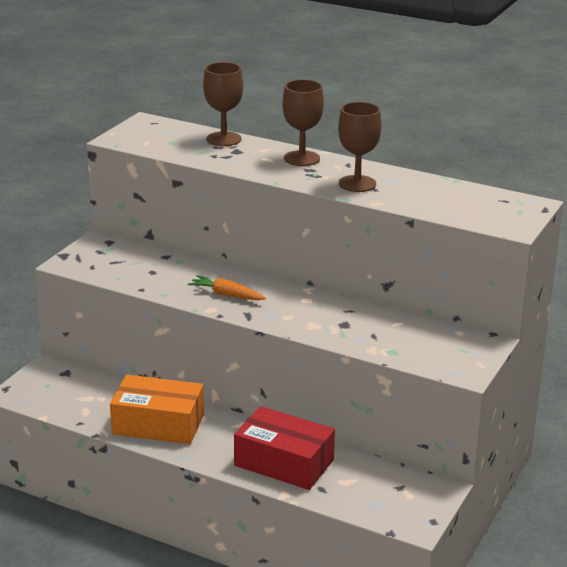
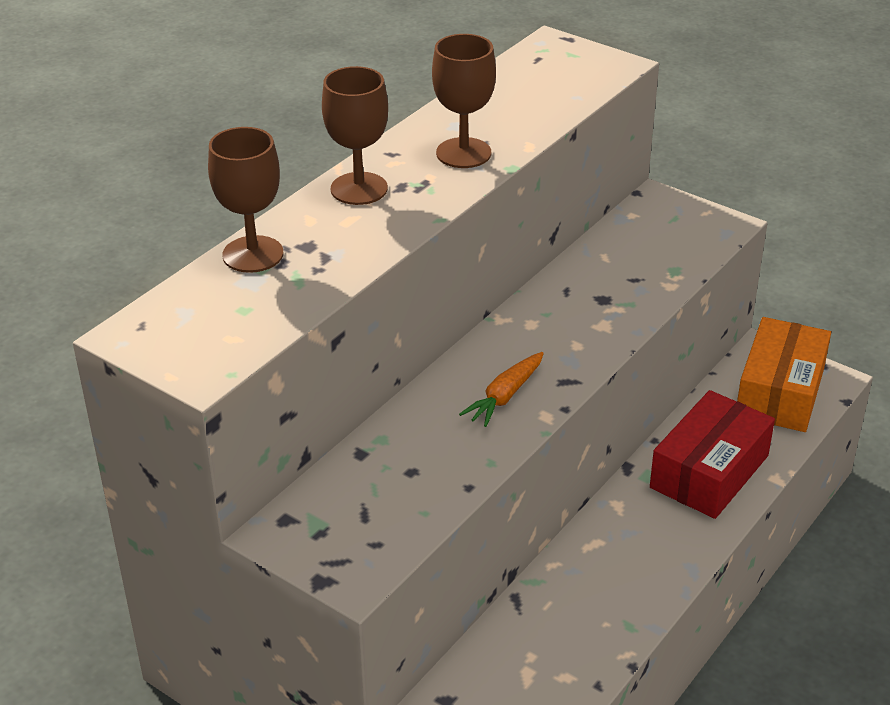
camera: 80 degrees left, 10 degrees up
orange box [110,375,204,444] -> orange box moved to [737,317,831,432]

